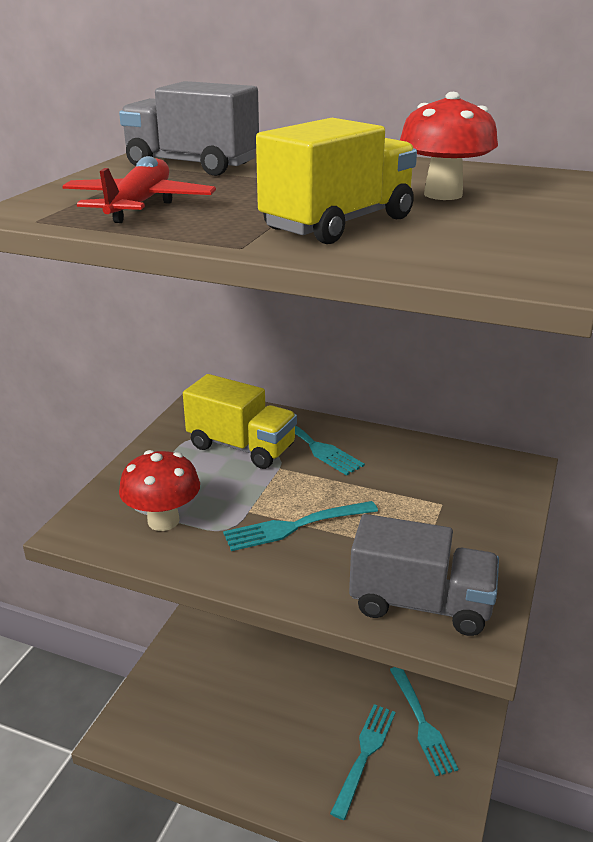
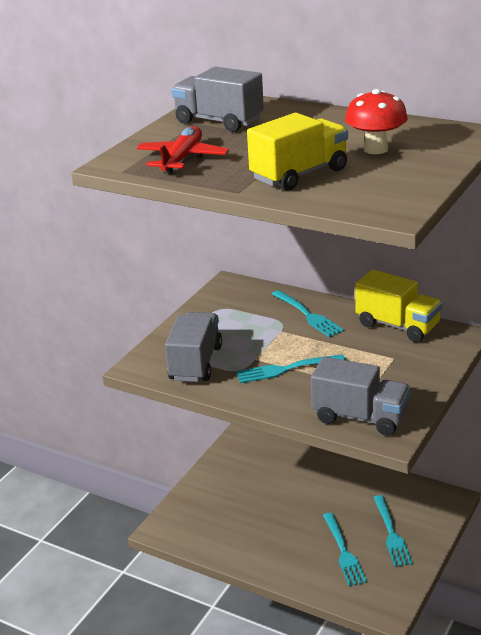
camera: 10 degrees right, 0 degrees up
red mushroom [119,450,200,531] -> grey truck [165,312,222,382]
yellow truck [183,374,297,469] -> yellow truck moved to [355,270,442,342]
turquoise fork [330,704,396,820] -> turquoise fork turned 135 degrees clockwise [323,513,367,586]

